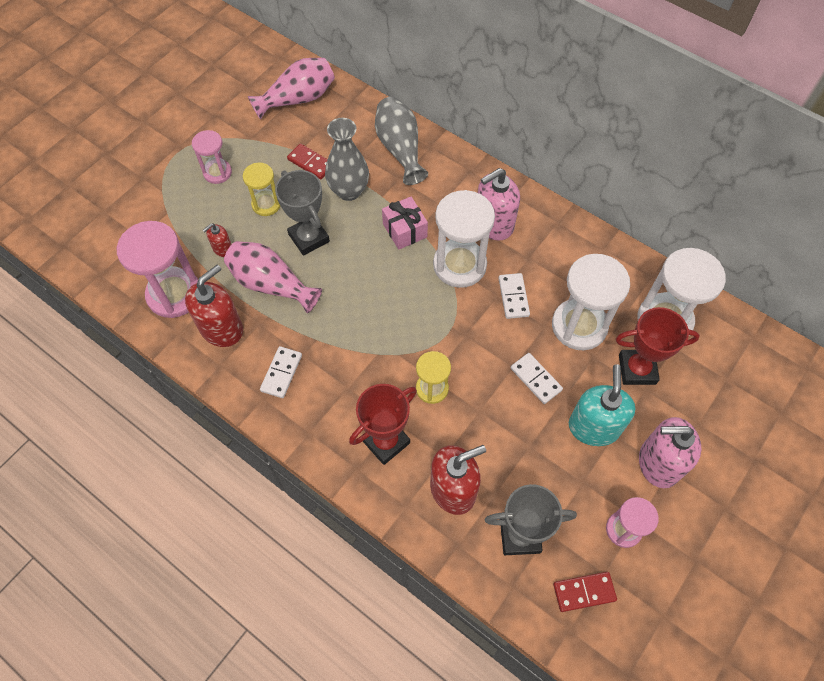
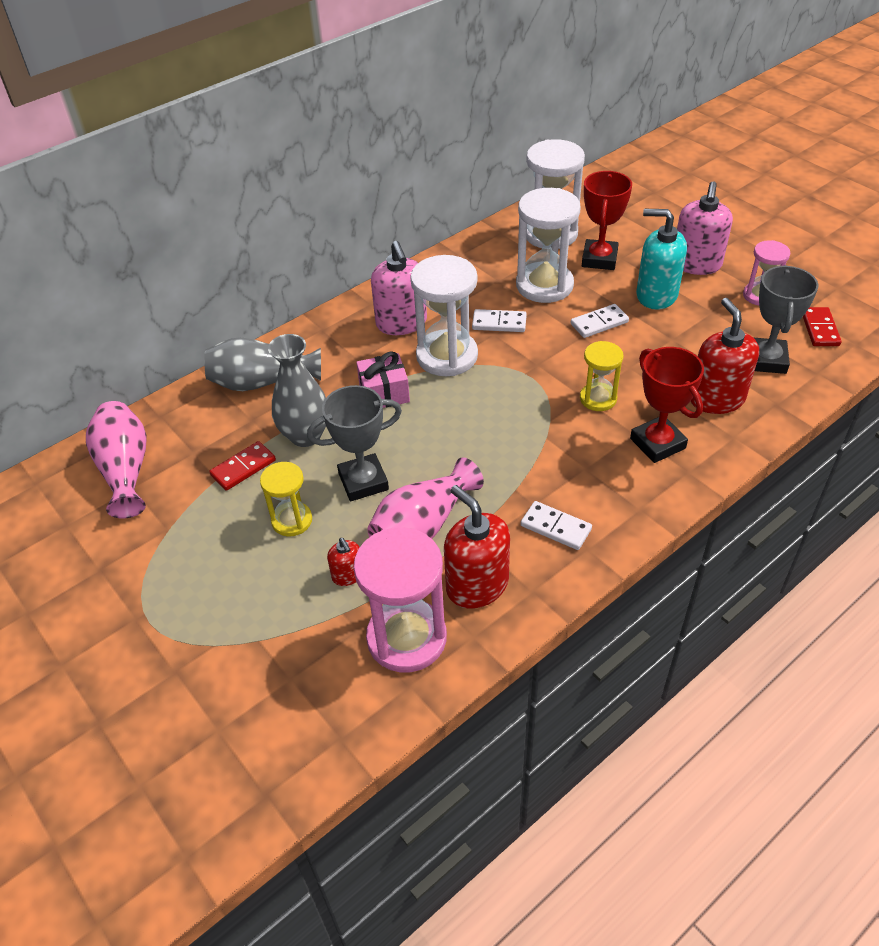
camera: 75 degrees left, 15 degrees down
pink hourglass [192,130,232,184] -> none

